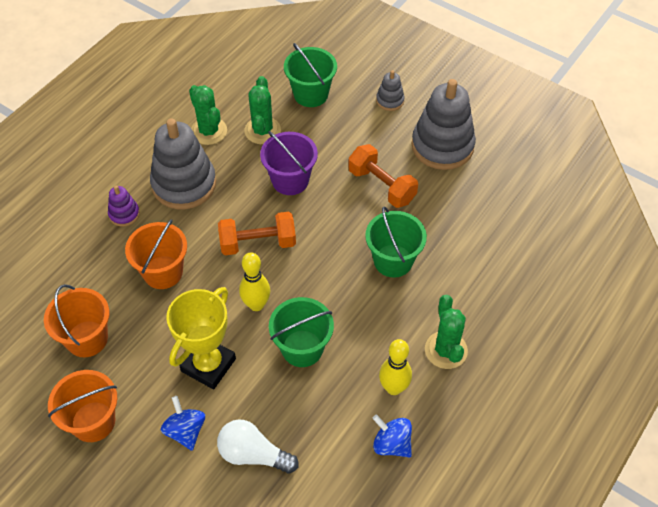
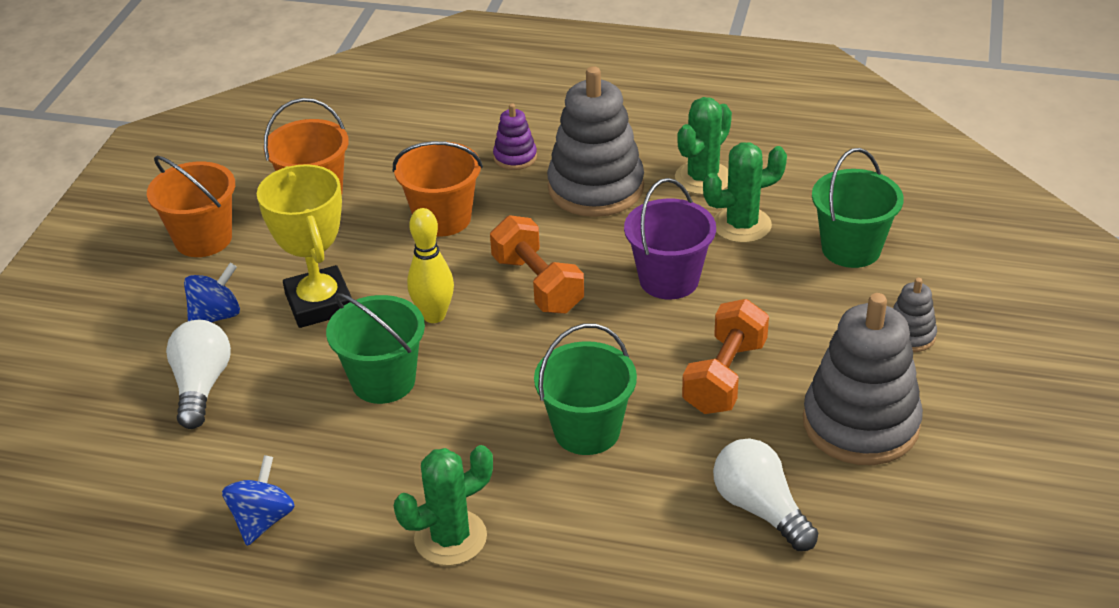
camera: 70 degrees right, 15 degrees down
yellow trophy [166,287,236,389] -> yellow trophy turned 60 degrees clockwise [257,164,352,328]
yellow bowling pin [379,339,412,395] -> none
none -> white light bulb [713,438,818,551]

